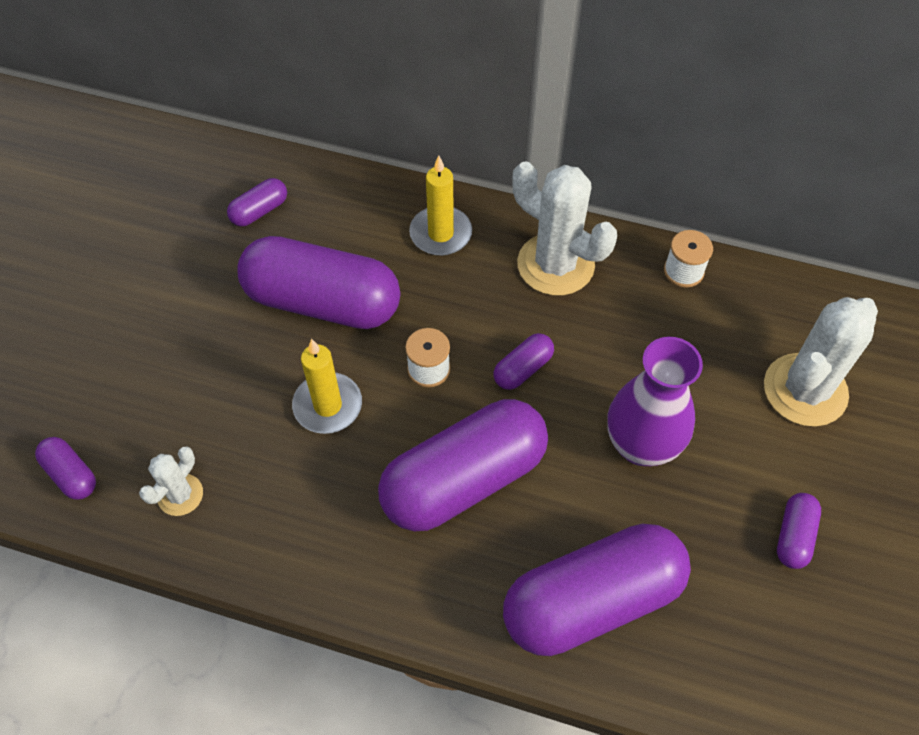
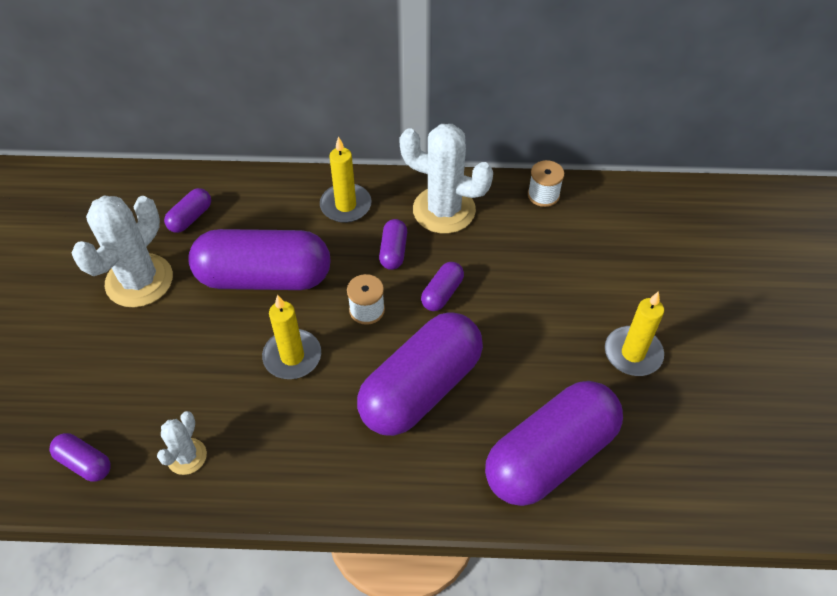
camera: 15 degrees left, 5 degrees down
purple vase [607,337,703,466] -> none
white cactus [764,297,878,427] -> white cactus moved to [72,196,173,308]
purple capsule [777,493,821,569] -> purple capsule moved to [379,219,407,270]
none -> yellow candle [605,291,664,376]

